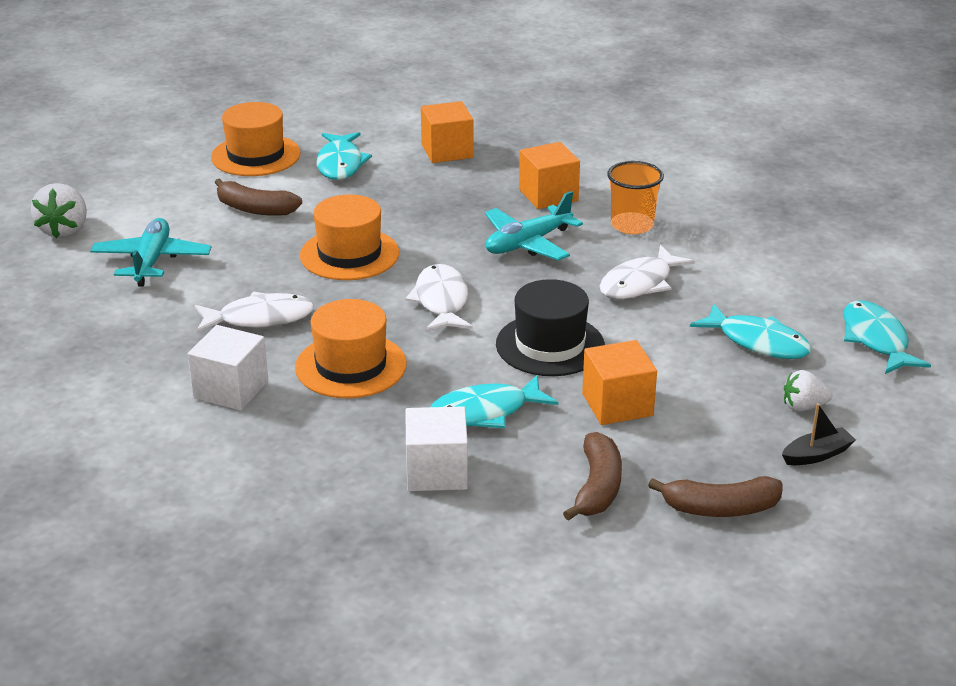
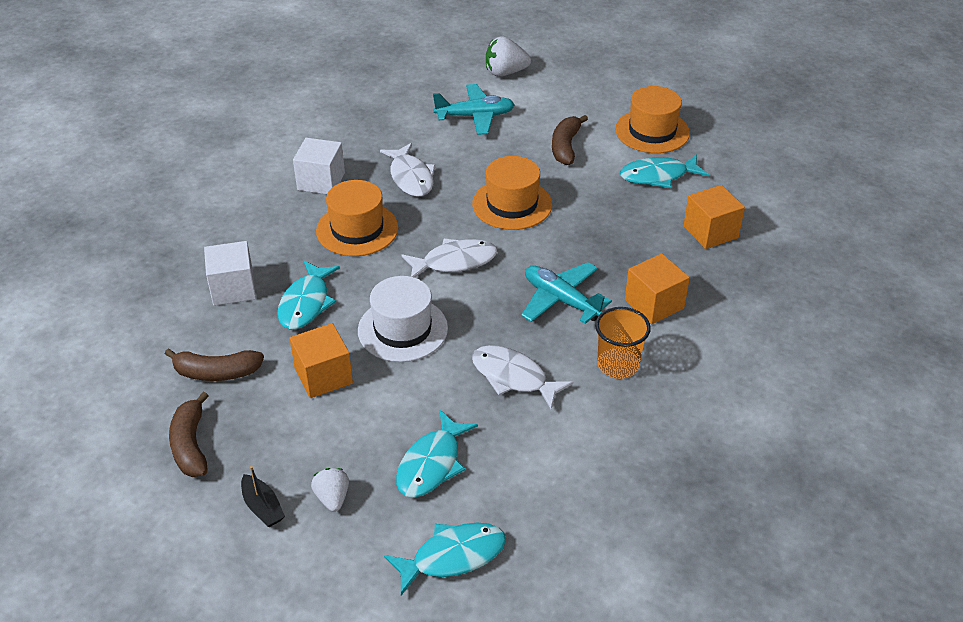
camera: 80 degrees right, 10 degrees up
turquoise fish [431,375,558,428] -> turquoise fish turned 135 degrees counterclockwise [277,261,340,329]
black hat [496,279,605,376] -> white hat [358,276,448,362]

